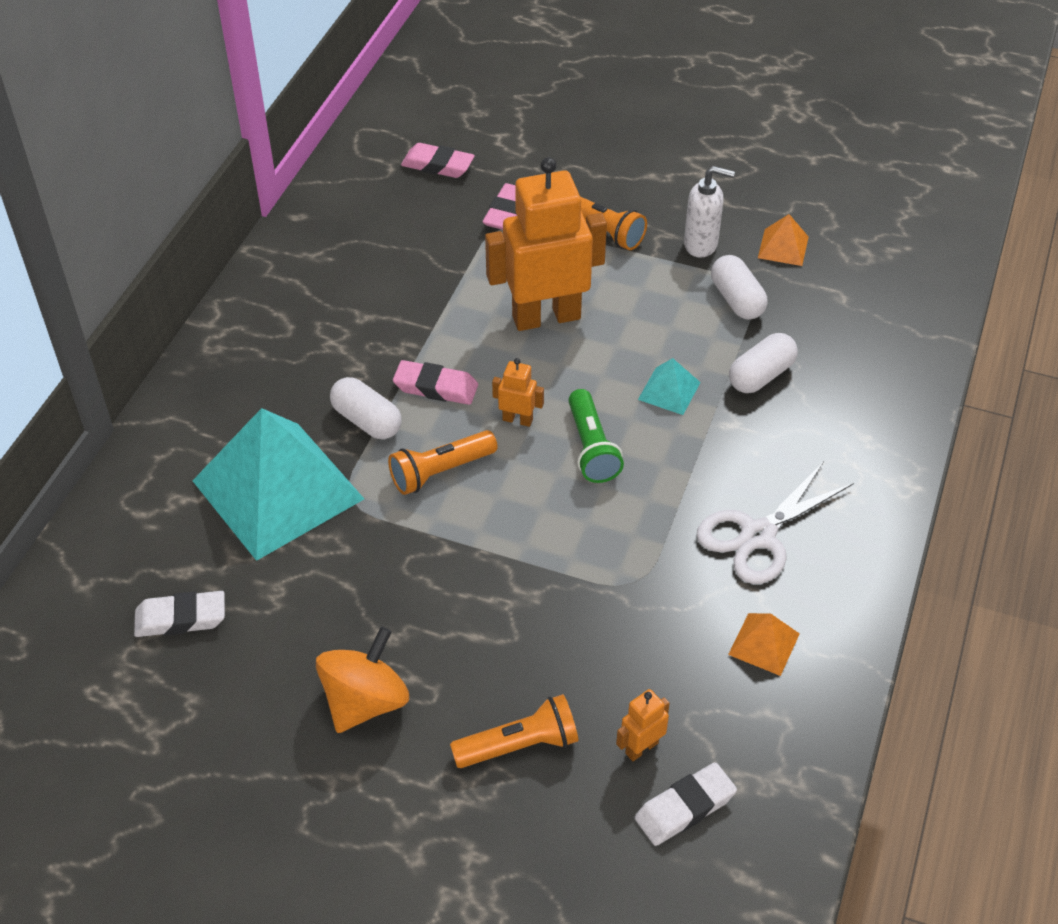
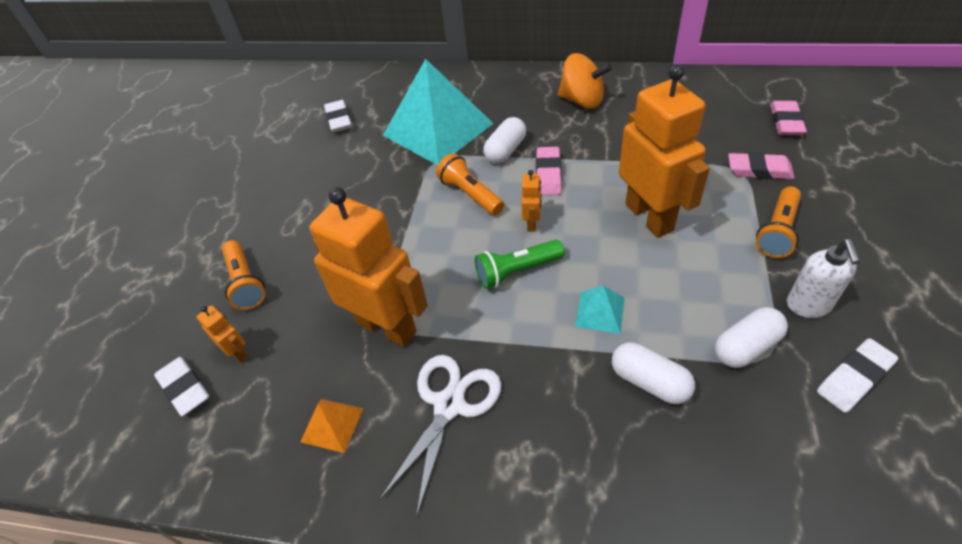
camera: 85 degrees right, 0 degrees up
orange spinning top [316,627,409,733] -> orange spinning top moved to [558,53,612,109]
white scissors [696,462,854,584] -> white scissors turned 75 degrees clockwise [379,355,501,517]
orange pyramid [758,214,809,266] -> white eraser [817,338,898,413]
none -> orange robot [309,187,428,347]

